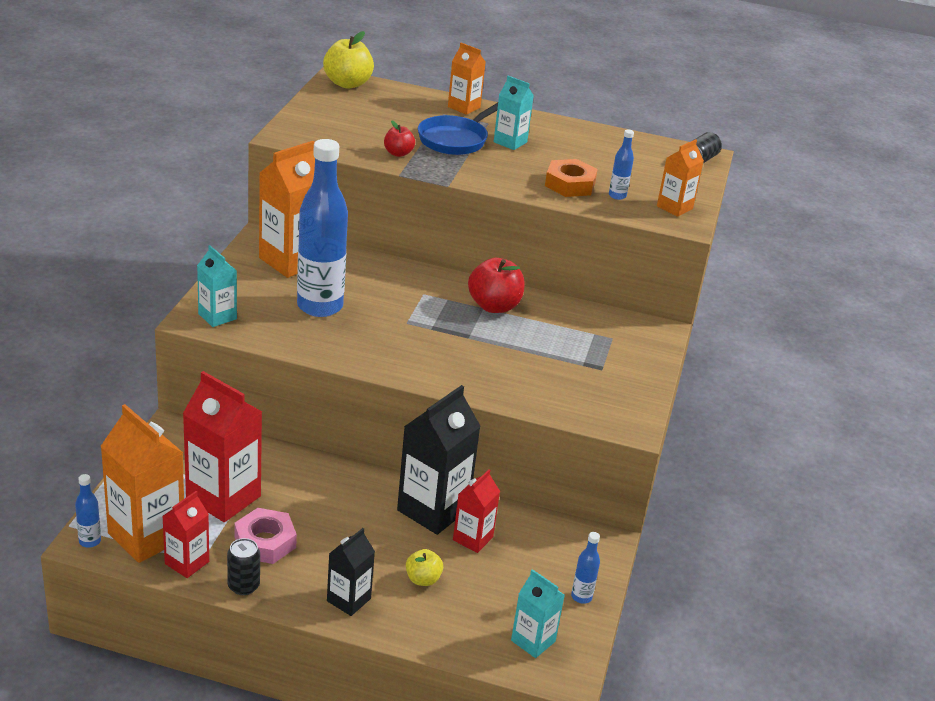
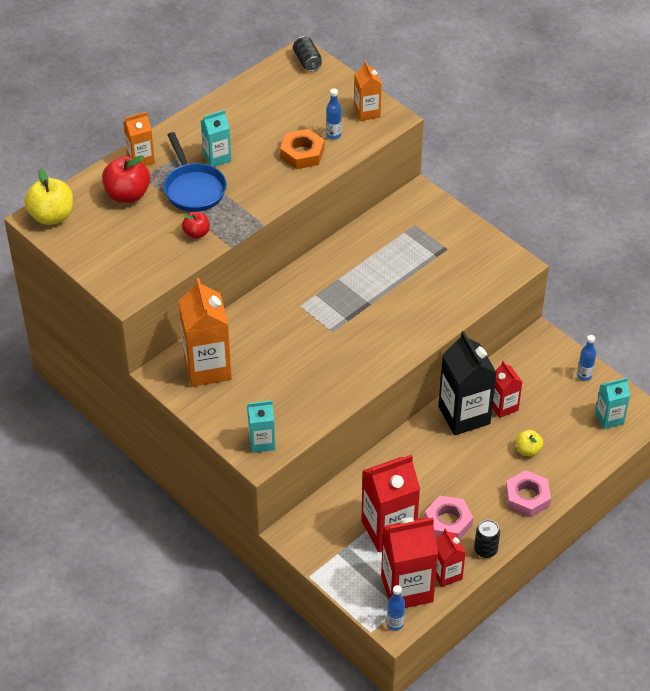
camera: 55 degrees left, 15 degrees up
orange carton [101,404,184,563] -> red carton [381,517,438,608]
blue bottle [297,139,348,317] -> none
black carton [327,528,375,616] -> pink nut [505,470,551,518]
red apple [468,258,525,313] -> red apple moved to [102,155,150,203]

